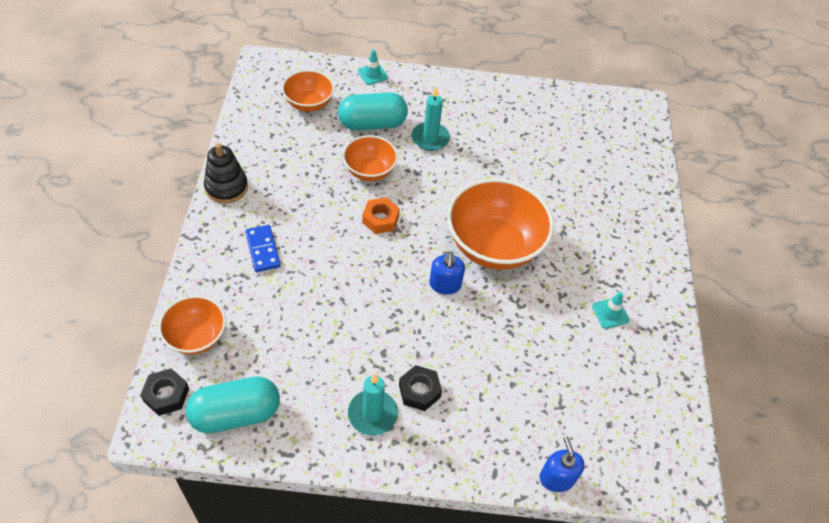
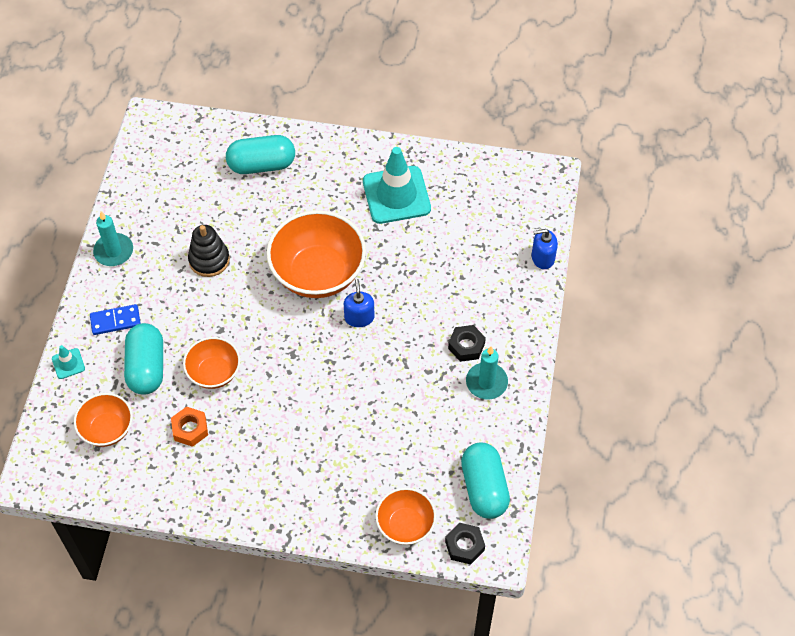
camera: 80 degrees left, 5 degrees up
black stacking toy [204,143,248,204] -> black stacking toy moved to [188,225,230,277]
blue domino [245,225,281,272] -> blue domino moved to [90,304,141,335]
orange nut [362,197,400,234] -> orange nut moved to [171,407,208,447]
turquoise candle [411,86,450,151] -> turquoise candle moved to [93,211,133,266]
blue soap dispenser [429,252,465,295] -> blue soap dispenser turned 105 degrees counterclockwise [344,279,374,327]
turquoise traffic cone [592,292,630,329] -> turquoise traffic cone [363,147,431,224], size x2.29
none -> turquoise capsule [226,135,295,174]

